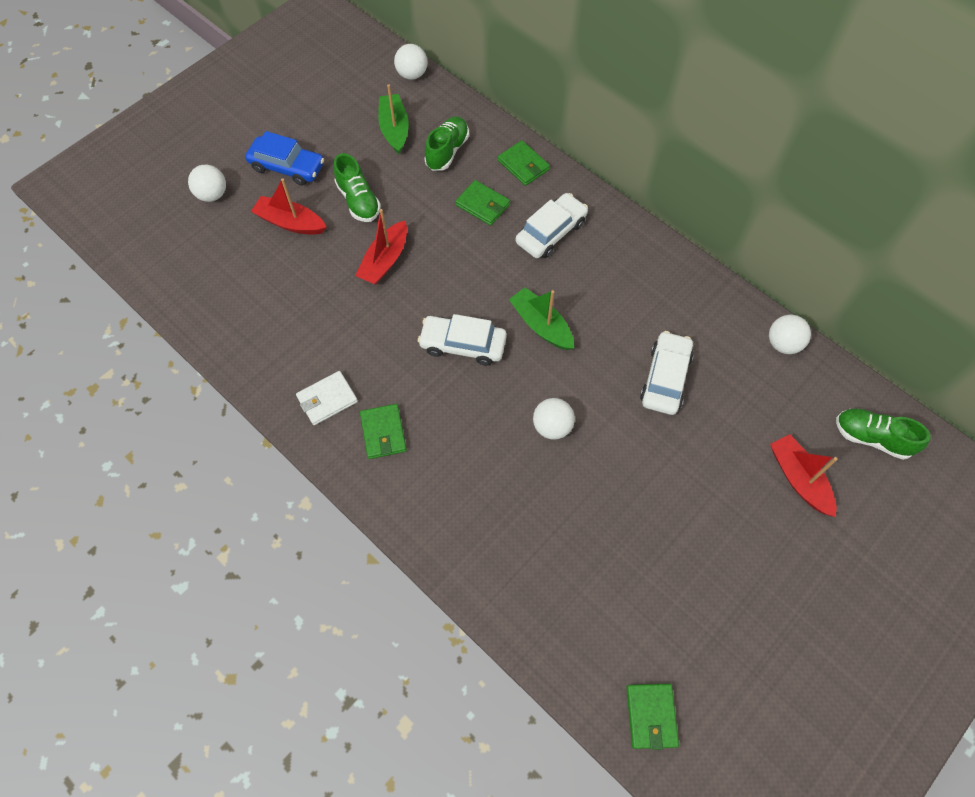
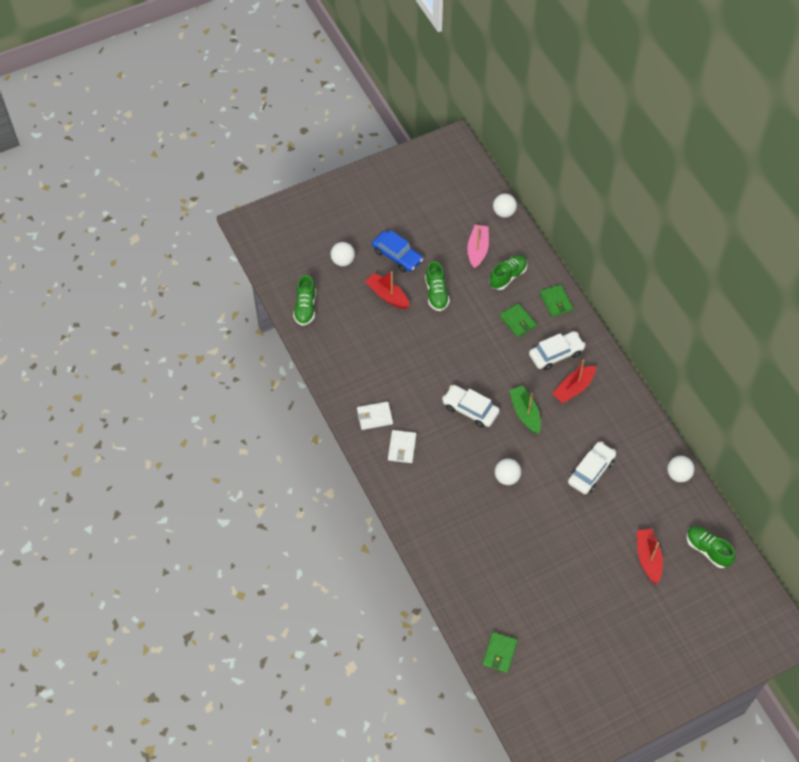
camera: 20 degrees right, 5 degrees down
red boat [355,209,407,284] -> red boat moved to [552,359,596,403]
green wallet [360,404,407,459] -> white wallet [388,430,417,463]
green boat [378,85,409,154] -> pink boat [467,225,489,269]
none -> green shoe [293,275,316,326]

